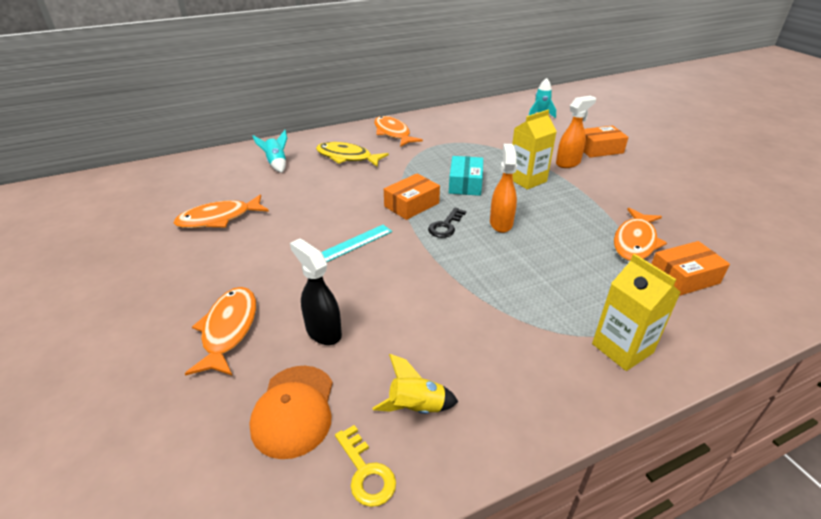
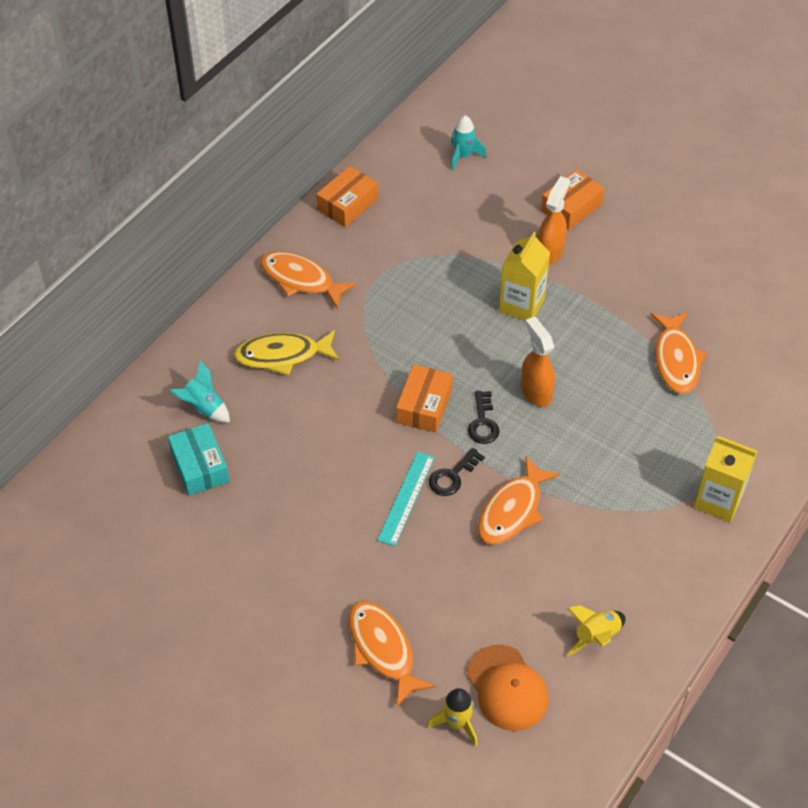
camera: 30 degrees left, 15 degrees up
orange fish [174,195,269,228] -> orange fish moved to [478,456,560,545]
black spray bottle [290,238,342,345] -> none
yellow key [335,425,396,507] -> none
turquoise box [449,156,483,196] -> turquoise box moved to [168,423,229,496]
orange box [651,241,730,296] -> orange box moved to [316,166,378,227]
none -> yellow rocket [427,688,478,747]
none -> black key [429,448,485,496]

